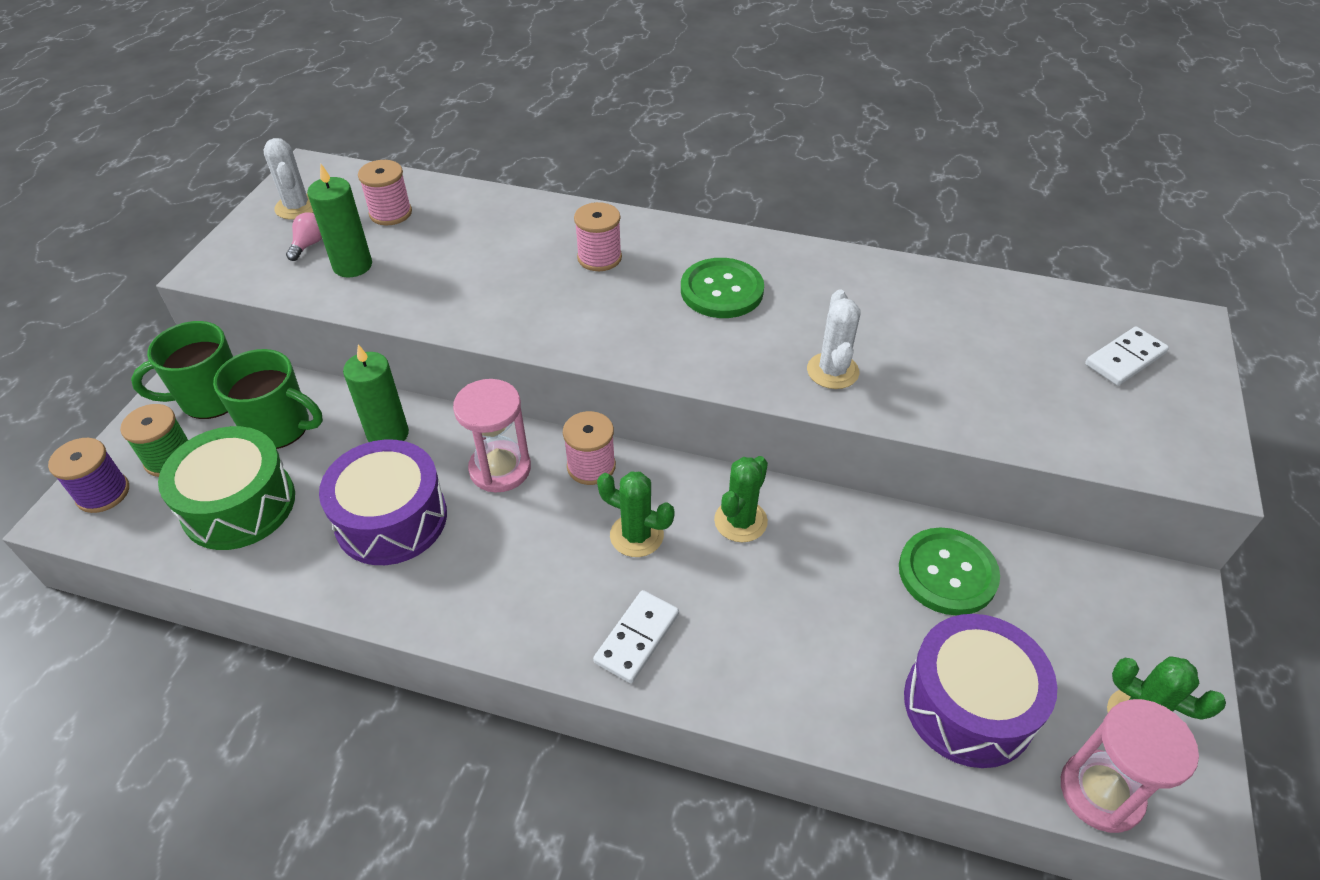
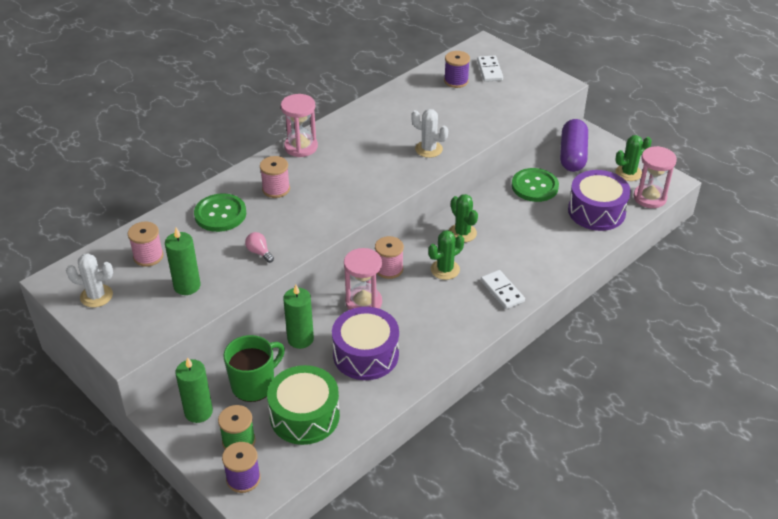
camera: 60 degrees left, 5 degrees down
green mug [131,321,233,419] -> green candle [175,357,213,423]
pink light bulb [286,212,322,261] -> pink light bulb moved to [245,232,274,263]
green button [681,258,764,318] -> green button moved to [194,193,246,232]
none -> pink hourglass [281,94,318,157]
none -> purple spool [444,51,470,88]
none -> purple capsule [560,119,588,172]

